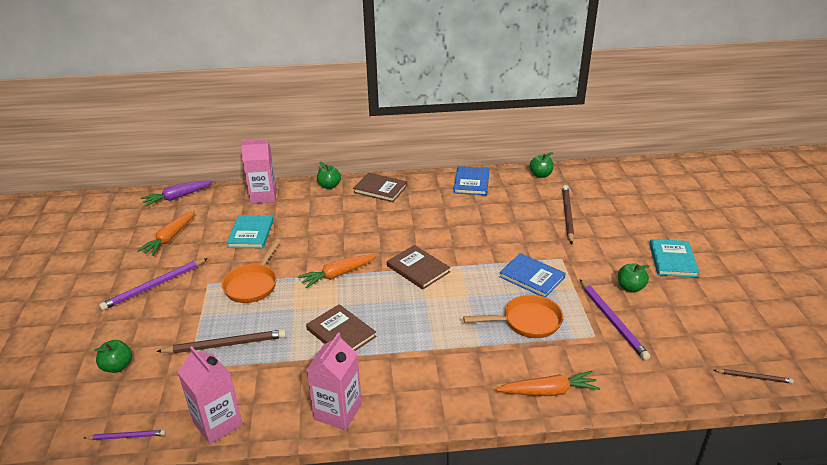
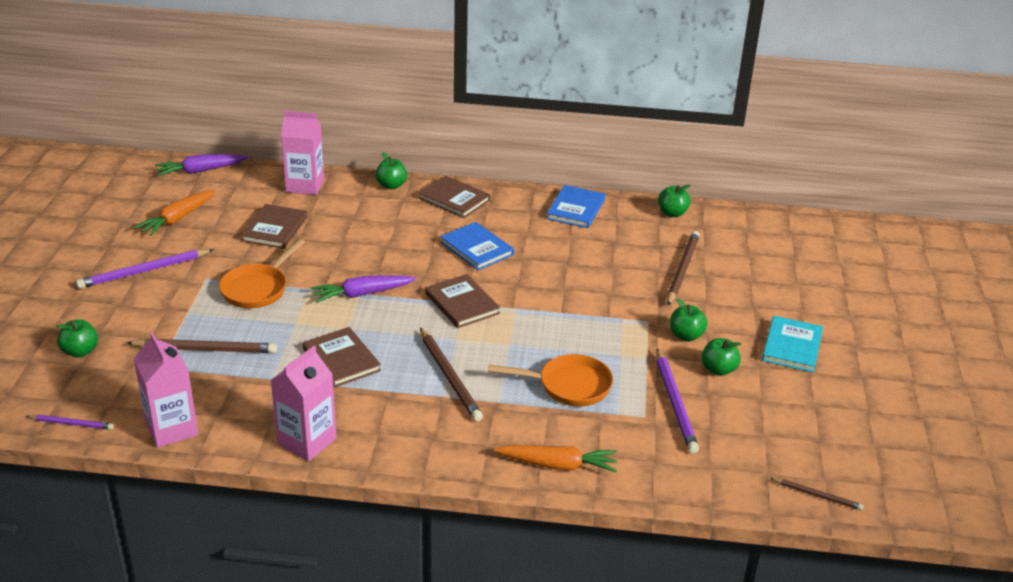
camera: 10 degrees right, 0 degrees up
turquoise book [226,215,274,248] -> brown book [241,204,307,249]
orange carrot [298,254,377,288] -> purple carrot [311,275,416,303]
blue book [499,253,566,297] -> blue book moved to [440,222,514,270]
none -> brown pencil [420,328,483,421]
none -> green apple [670,299,708,341]

